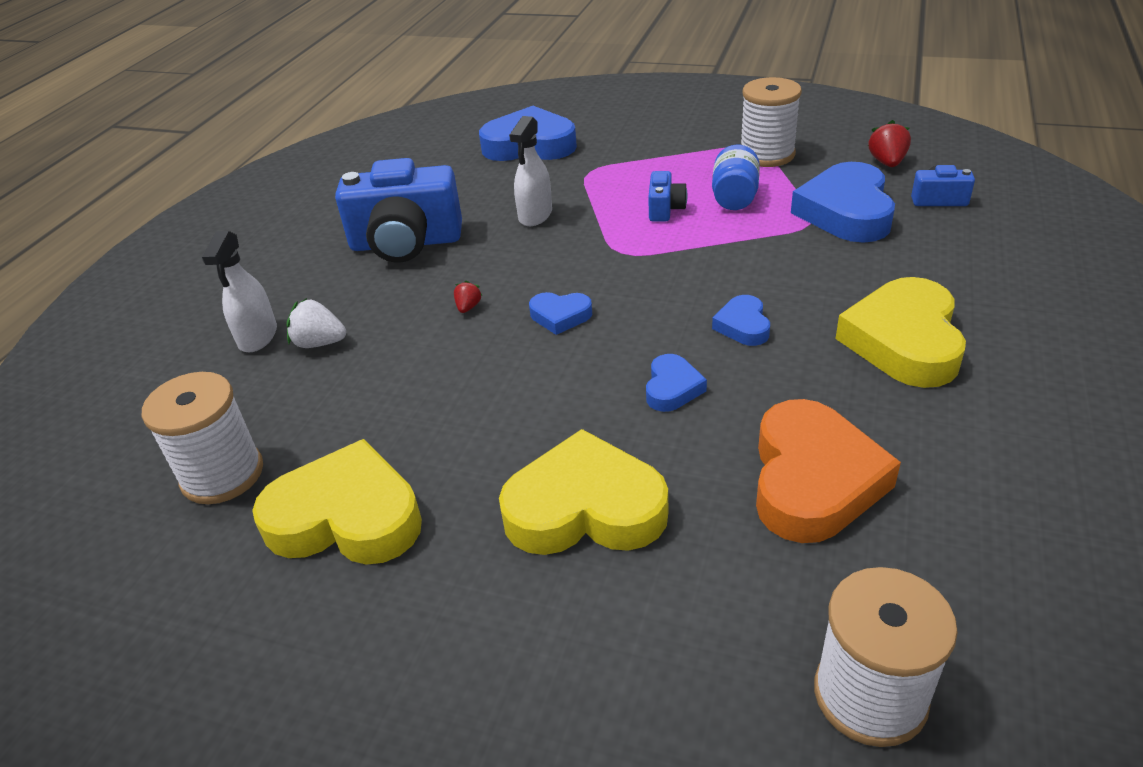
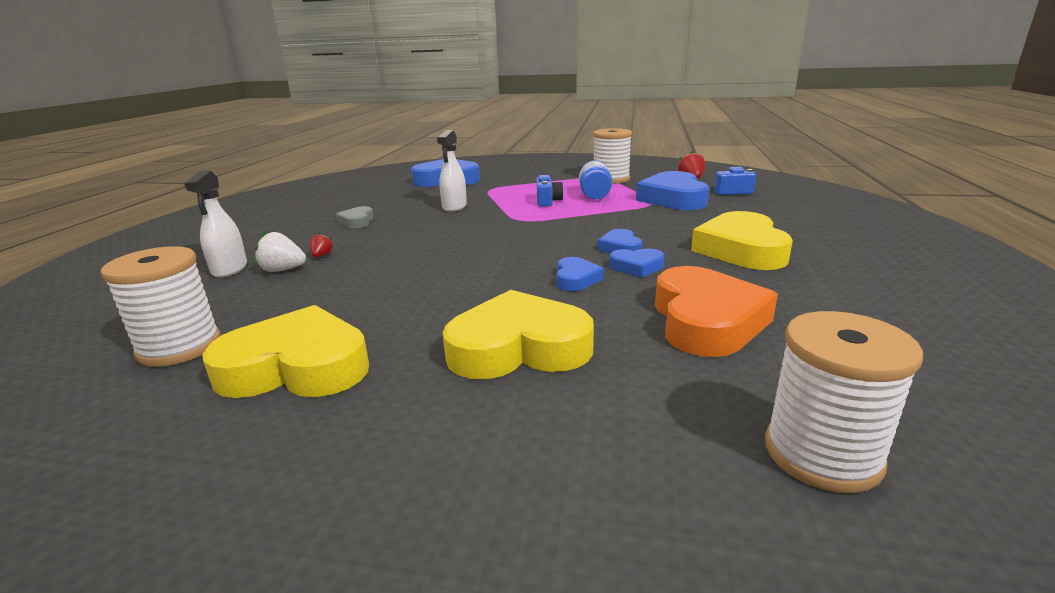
camera: 10 degrees left, 15 degrees down
blue camera [335,158,462,263] -> grey heart [336,206,374,228]
red strawberry [454,280,483,313] -> red strawberry moved to [309,233,334,257]
blue heart [529,292,592,335] -> blue heart moved to [609,249,664,278]

